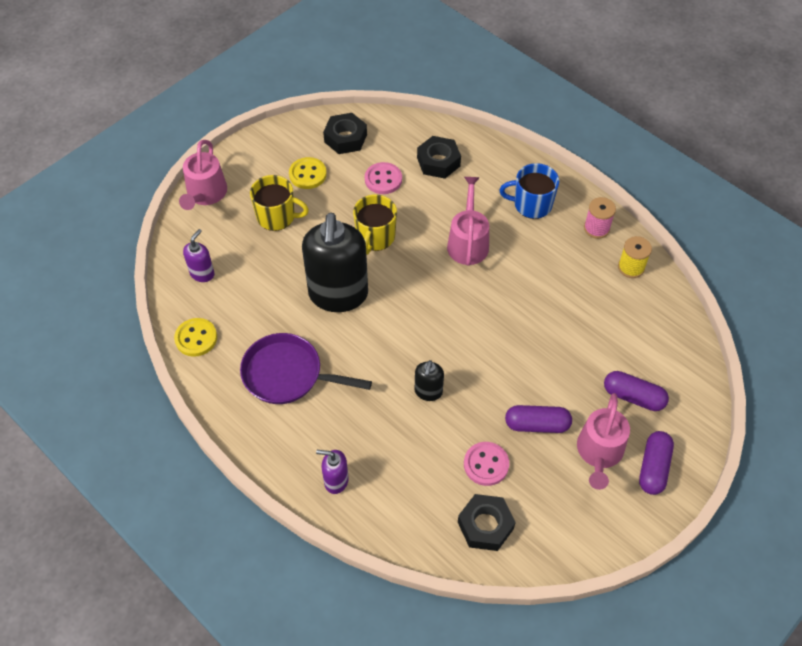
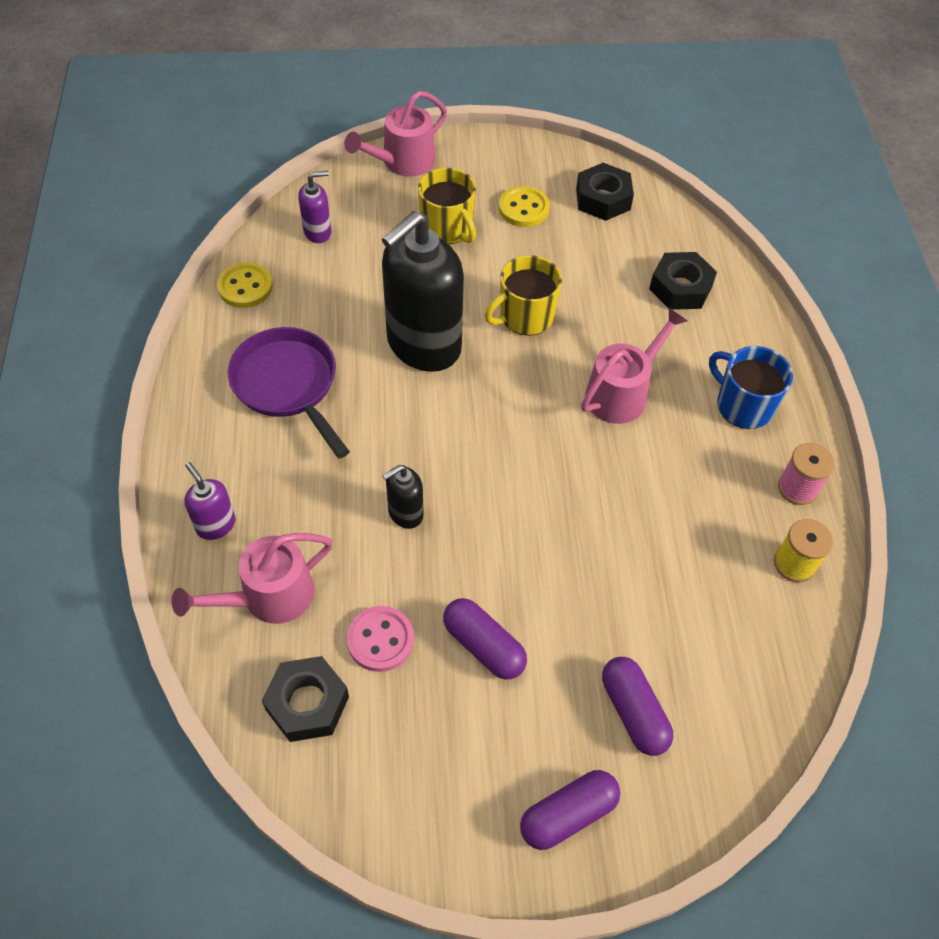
camera: 40 degrees right, 0 degrees up
pink button [365,162,402,194] -> none
pink watering can [577,393,630,490] -> pink watering can moved to [172,533,333,624]

